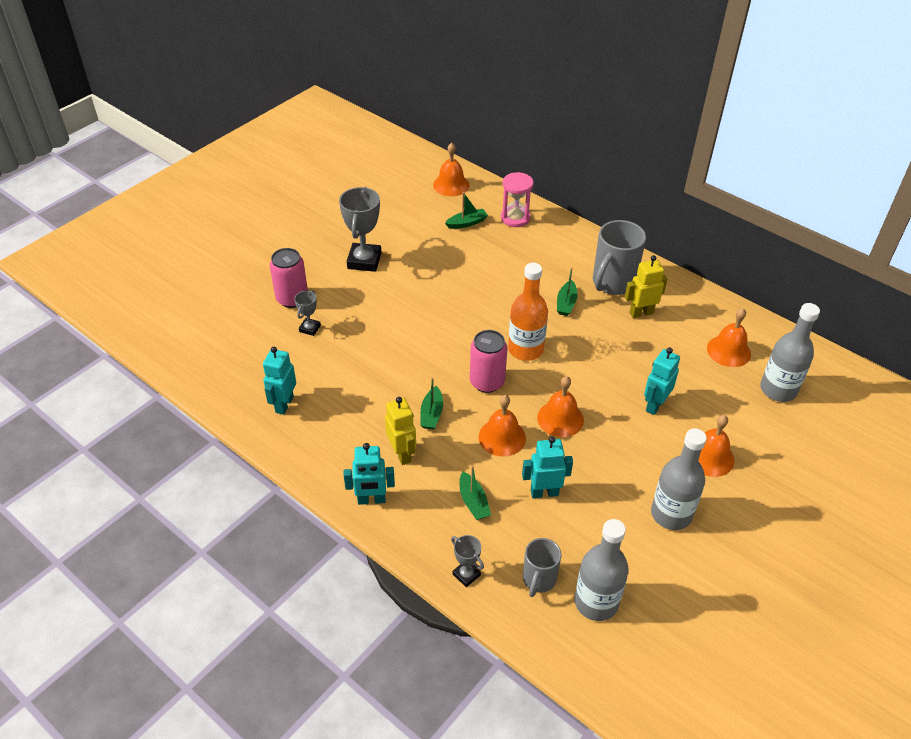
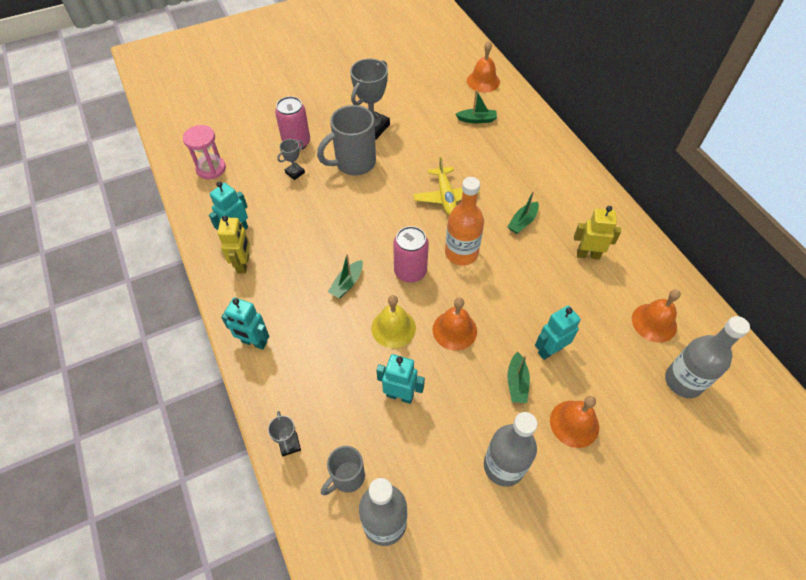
camera: 25 degrees right, 10 degrees up
yellow robot [385,397,416,465] -> yellow robot moved to [217,215,250,274]
green boat [460,466,491,520] -> green boat moved to [507,352,530,403]
orange bell [479,395,526,457] -> yellow bell [371,295,416,348]
pink hourglass [501,172,534,227] -> pink hourglass moved to [183,125,226,179]
grey mug [593,220,646,295] -> grey mug moved to [317,105,376,175]
none -> yellow plane [413,157,480,215]

